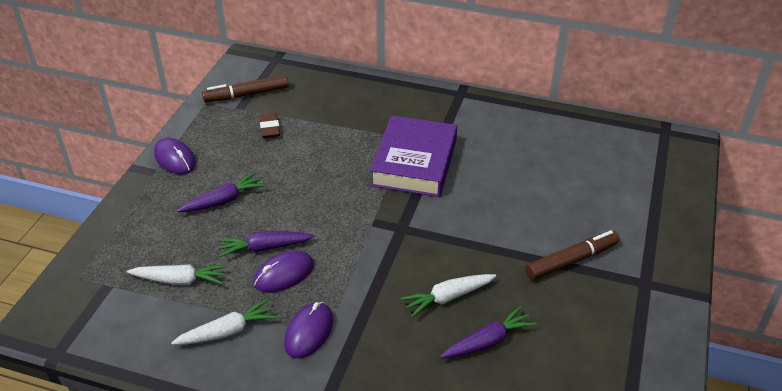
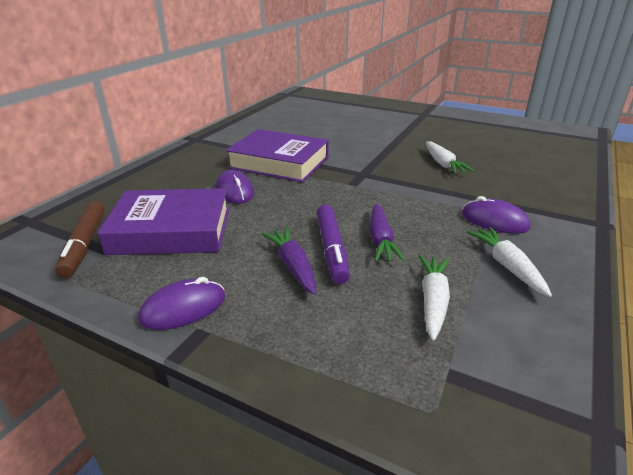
camera: 80 degrees left, 10 degrees down
purple mouse [253,251,314,292] -> purple mouse moved to [216,170,254,204]
brown eraser [259,113,280,138] -> purple book [97,188,230,255]
purple carrot [440,306,536,358] -> none
brown marker [525,230,620,280] -> none
none -> purple marker [317,205,350,284]

